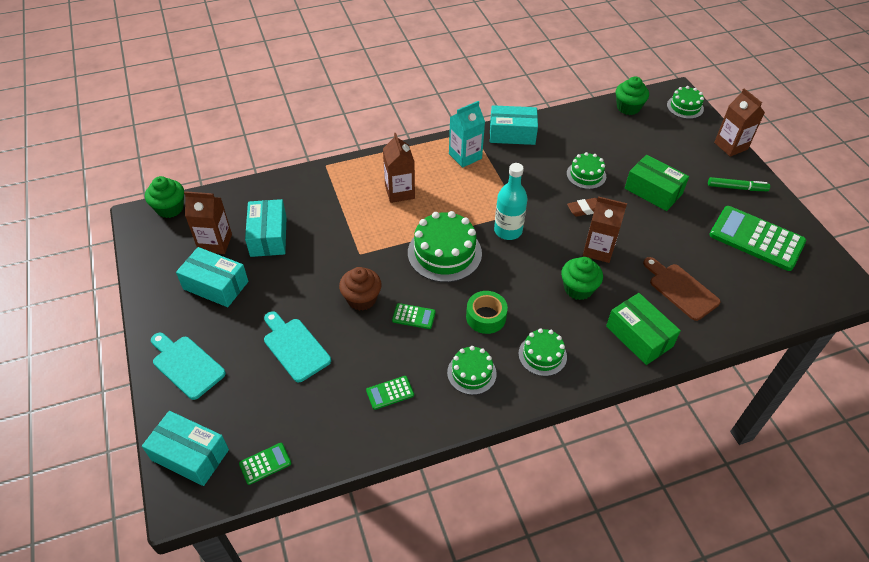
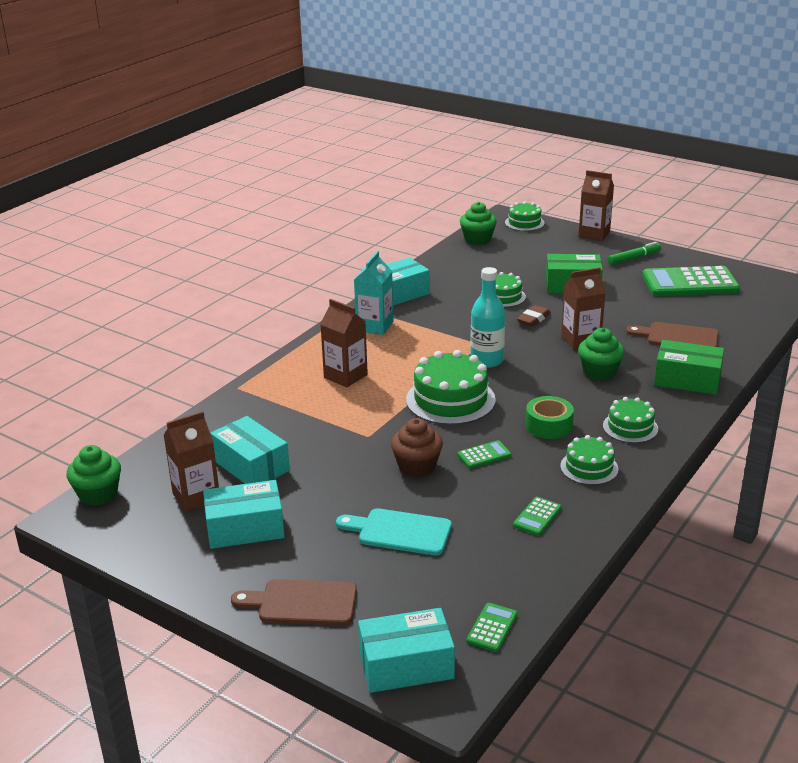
camera: 35 degrees left, 20 degrees down
turquoise cutting board [151,333,226,400] -> brown cutting board [231,579,357,625]

